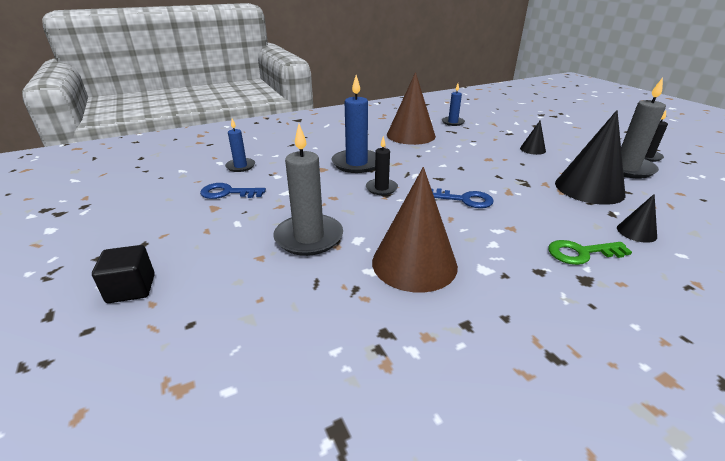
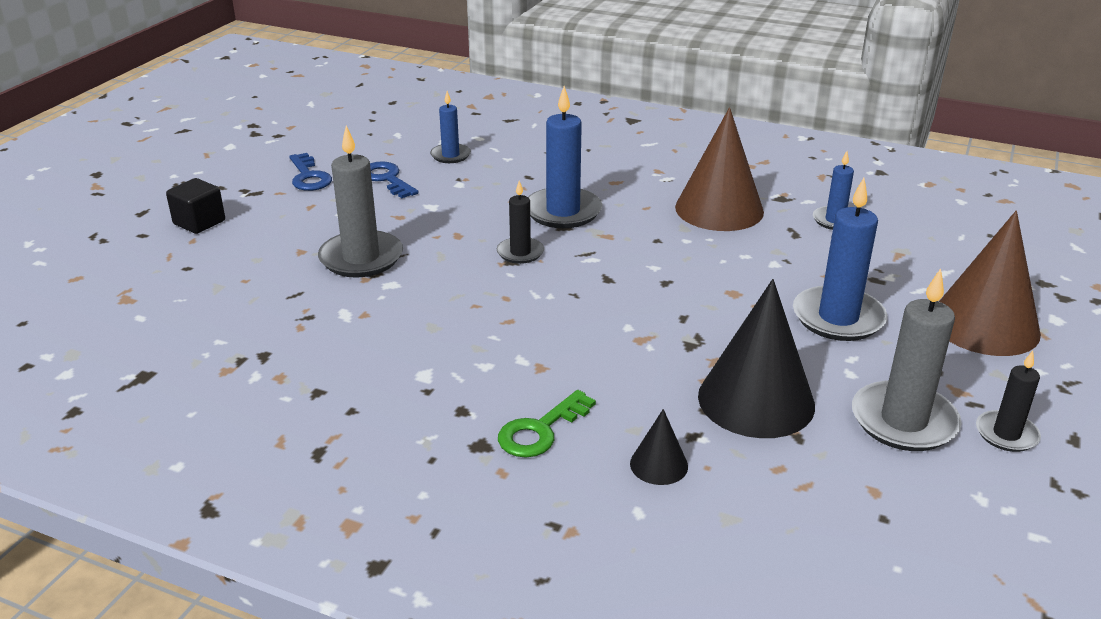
camera: 50 degrees right, 0 degrees up
brown cone [372,167,458,293] -> brown cone moved to [939,211,1041,356]
blue key [432,188,494,208] -> blue key moved to [289,153,332,191]
black cone [520,121,546,155] -> blue candle [793,178,887,341]
green key [548,240,632,265] -> green key turned 90 degrees counterclockwise [498,390,596,457]

